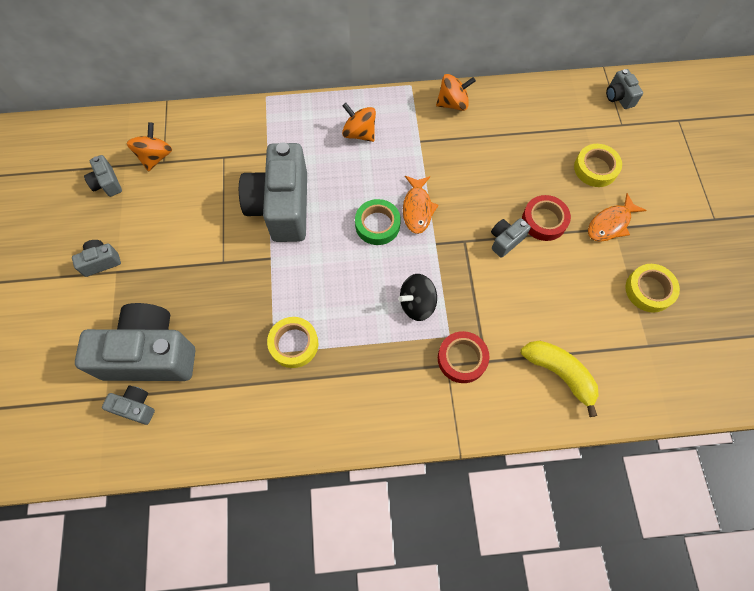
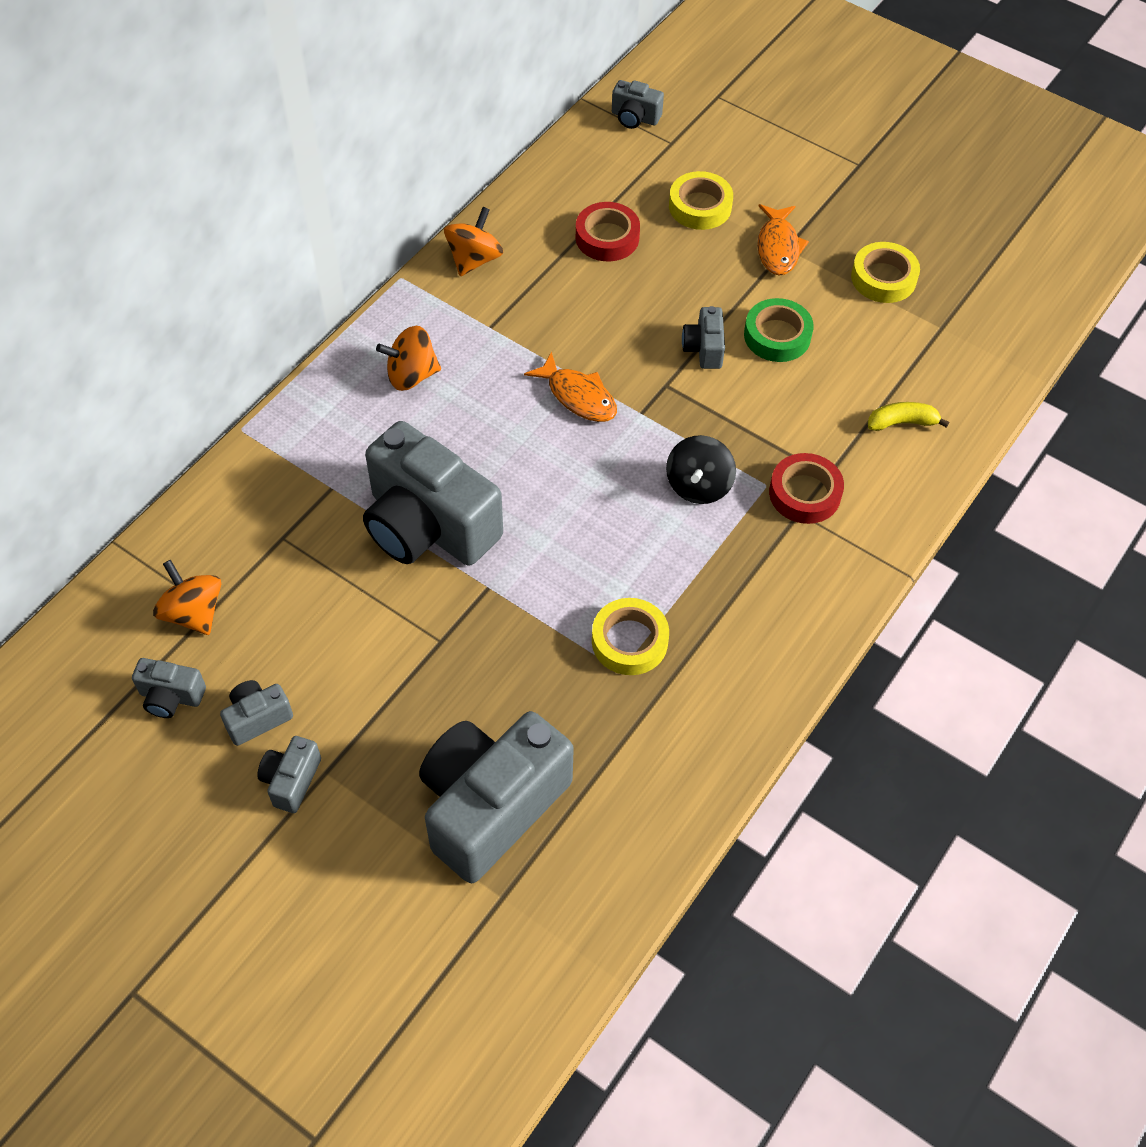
camera: 50 degrees left, 10 degrees down
grey camera [102,386,155,425] -> grey camera moved to [220,680,293,746]
green tape [355,199,401,245] -> green tape moved to [744,298,814,362]
yellow banana [521,341,599,417] -> yellow banana [868,402,949,431], size x0.63
red tape [522,195,571,241] -> red tape moved to [576,202,640,261]

